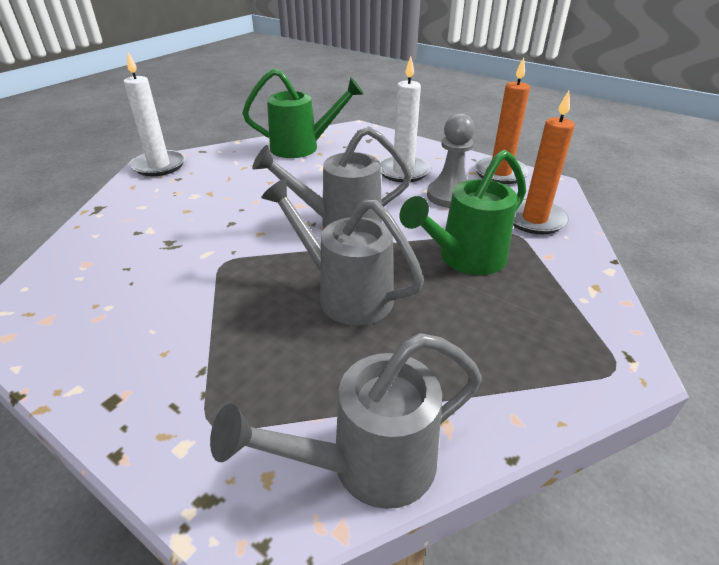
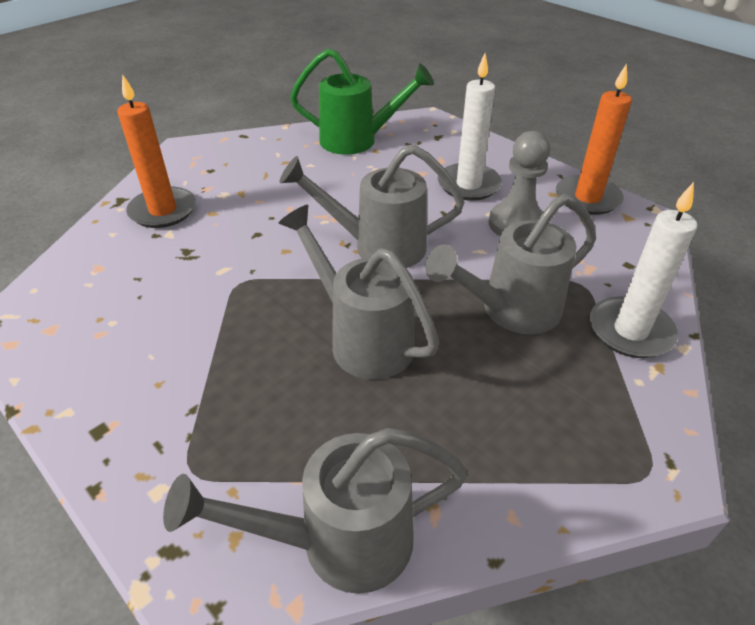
camera: 10 degrees right, 5 degrees up
white candle [124,53,185,176] -> white candle moved to [590,182,697,358]
green watering can [400,150,526,275] -> grey watering can [425,194,596,334]
orange candle [513,91,575,234] -> orange candle moved to [117,74,196,228]

